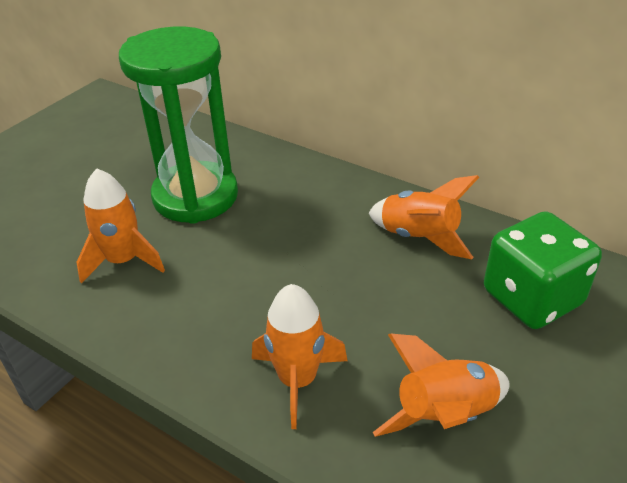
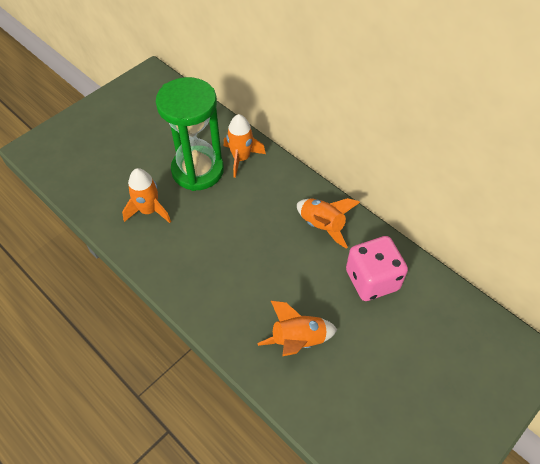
camera: 10 degrees right, 15 degrees up
orange rocket [252,284,348,429] -> orange rocket moved to [224,114,266,178]
green dice [484,211,602,329] -> pink dice [346,236,408,301]

